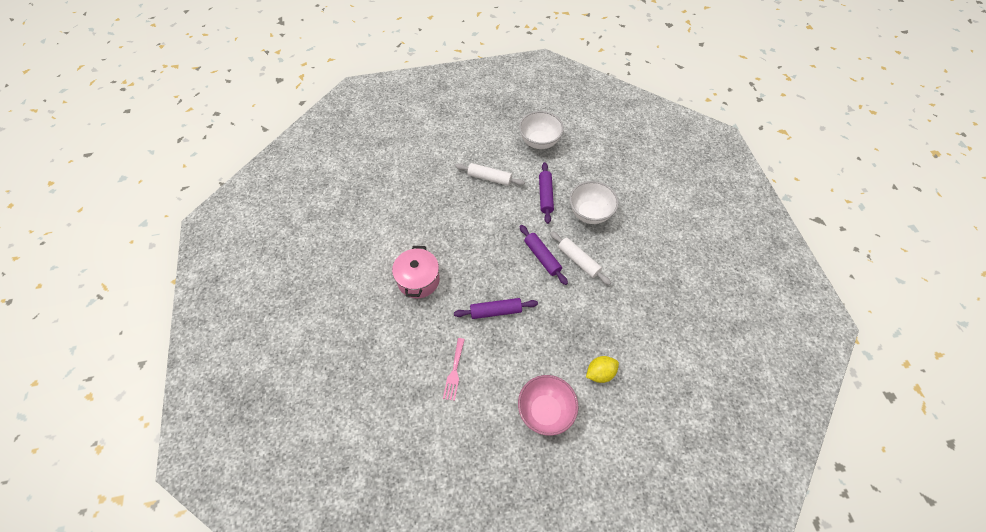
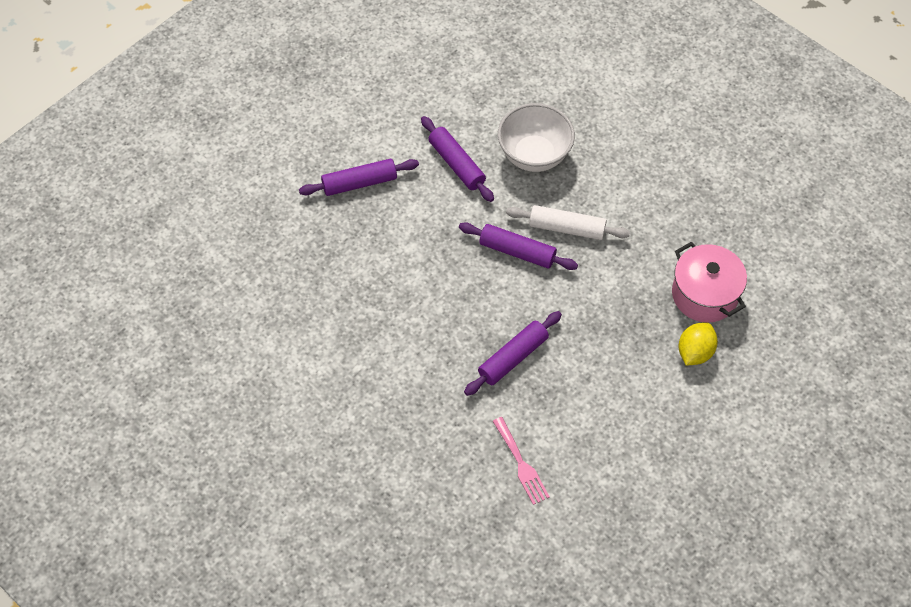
camera: 35 degrees left, 0 degrees up
pink pot [392,246,440,298] -> pink pot moved to [672,242,747,323]
white rolling pin [455,163,525,186] -> purple rolling pin [299,159,419,196]
pink bowl [518,375,579,436] -> none
white bowl [519,111,564,149] -> none

